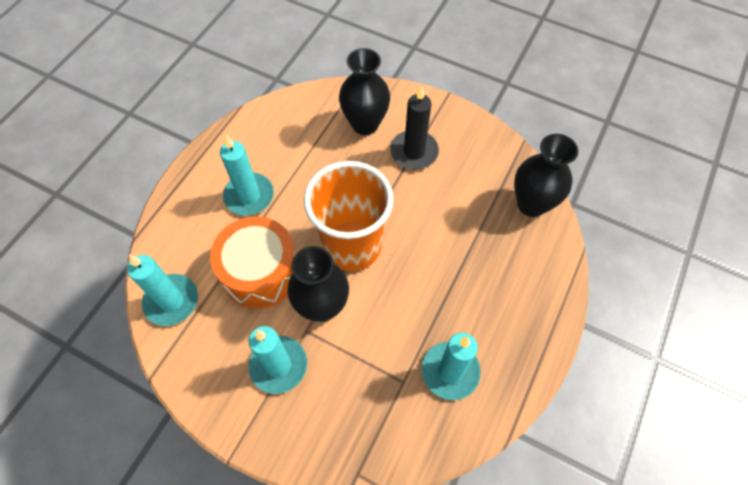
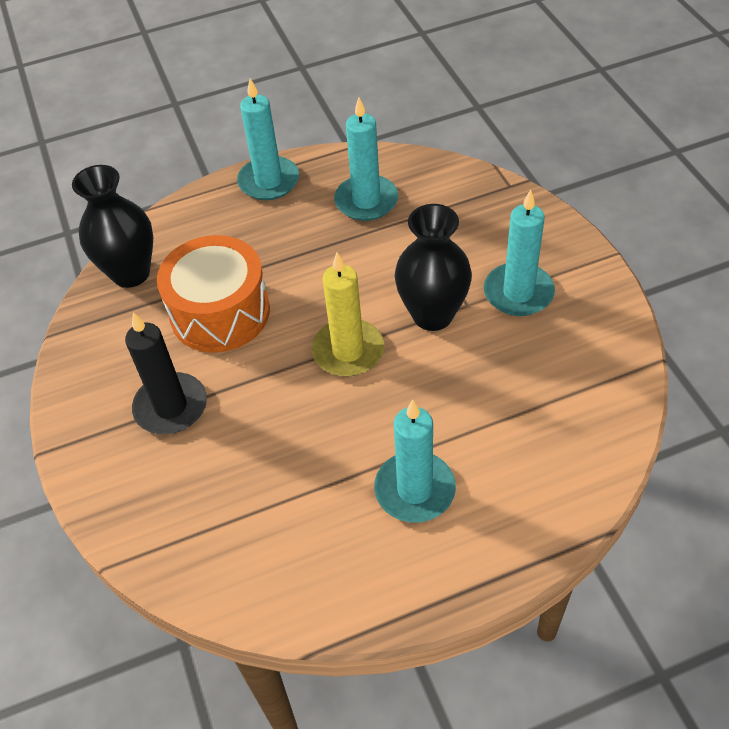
camera: 135 degrees left, 10 degrees down
turquoise candle [127,255,198,326] -> turquoise candle moved to [237,78,299,200]
orange drum [210,216,296,309] -> orange drum moved to [157,235,270,353]
orange cup [304,161,394,271] -> yellow candle [311,252,384,376]
black vase [339,48,390,135] -> none

